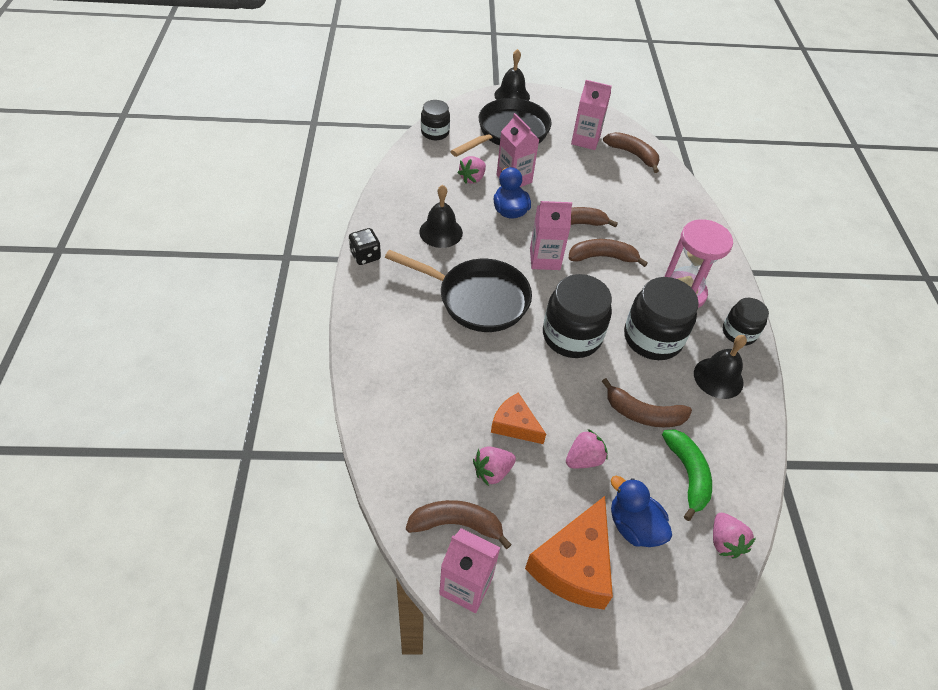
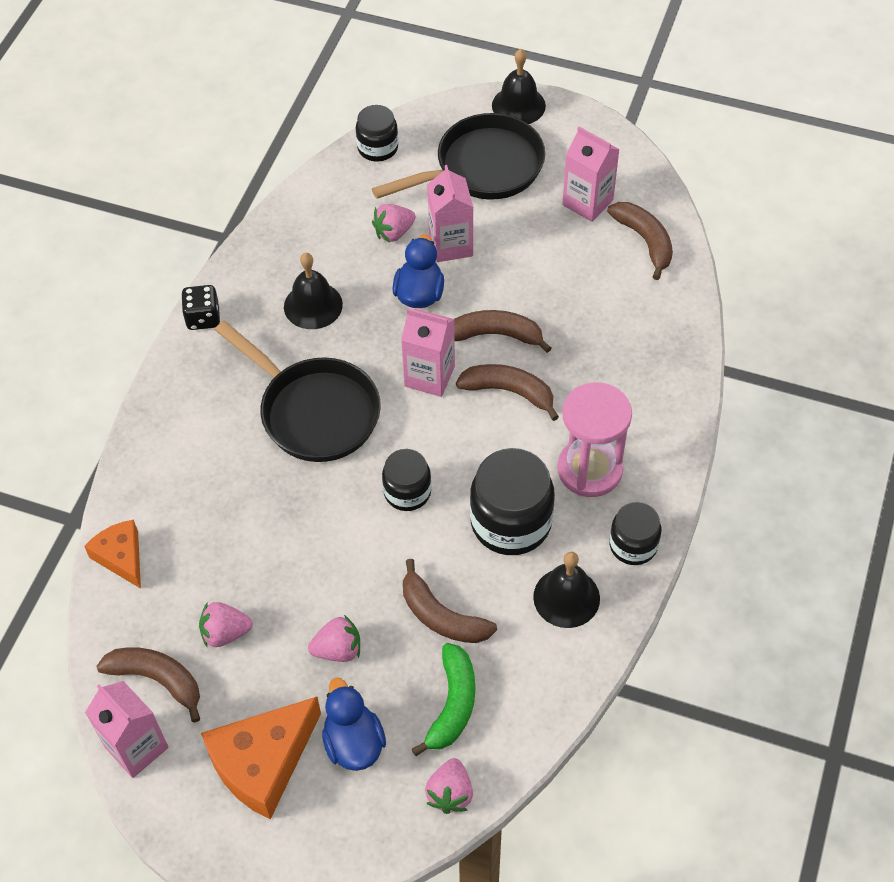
camera: 25 degrees right, 5 degrees up
orange cheese [491,393,546,444] -> orange cheese moved to [84,520,141,589]
black jar [543,274,612,358] -> black jar [382,449,431,511], size x0.59

